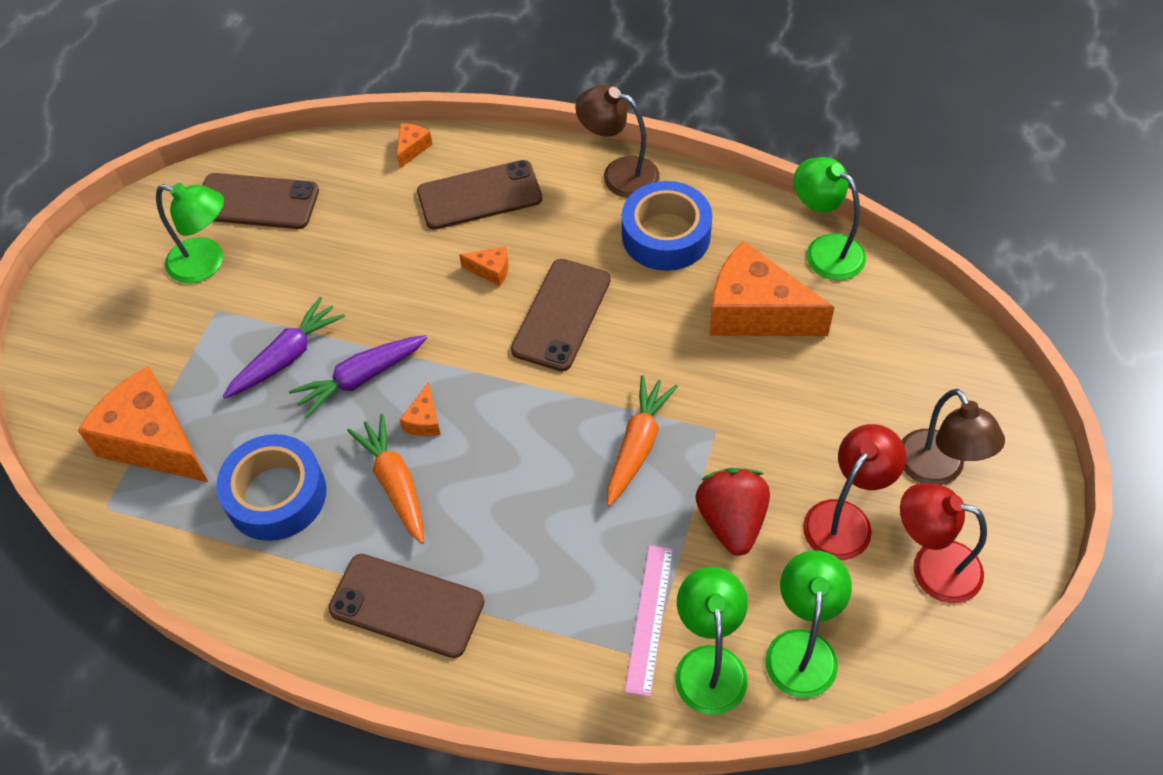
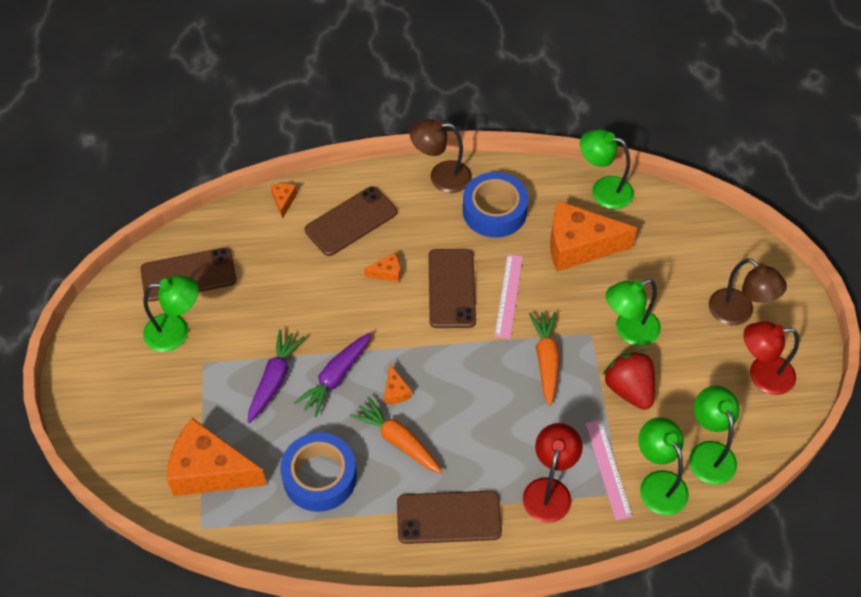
camera: 25 degrees left, 0 degrees up
red lamp [803,424,906,560] -> red lamp moved to [523,423,583,523]
none -> pink ruler [495,254,523,339]
none -> green lamp [606,279,661,346]

